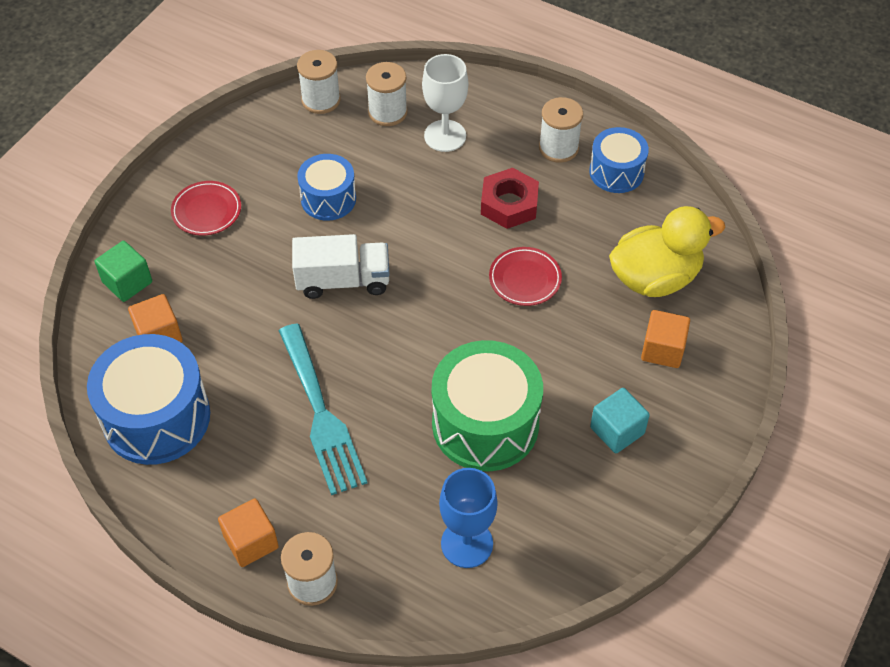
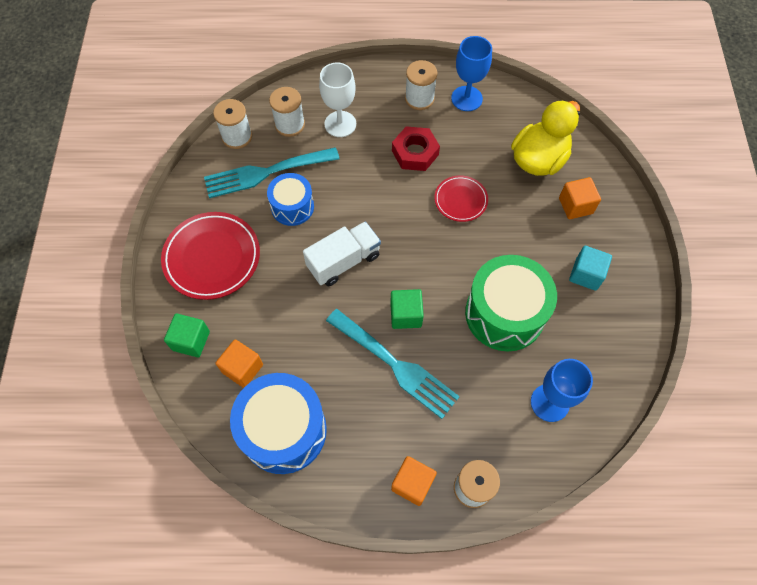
camera: 30 degrees left, 10 degrees up
red plate [171,181,241,236] -> red plate [161,212,260,300], size x1.74
blue drum [589,127,649,193] -> blue goblet [451,36,492,111]
none -> turquoise fork [204,147,339,198]
none -> green cube [390,289,424,329]

